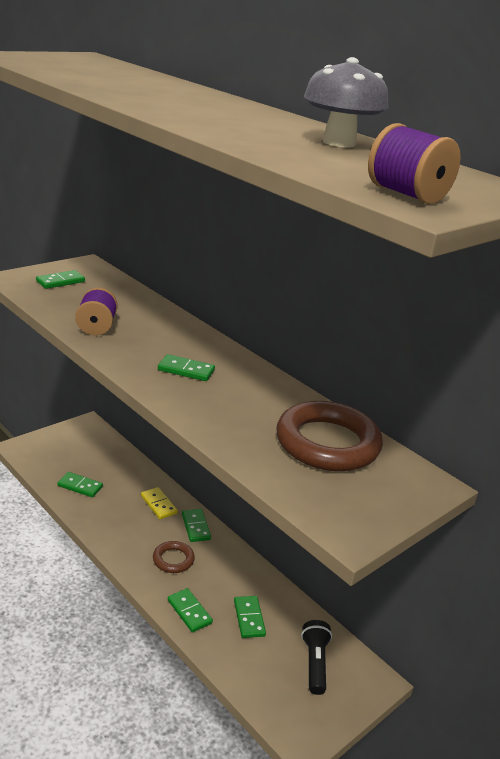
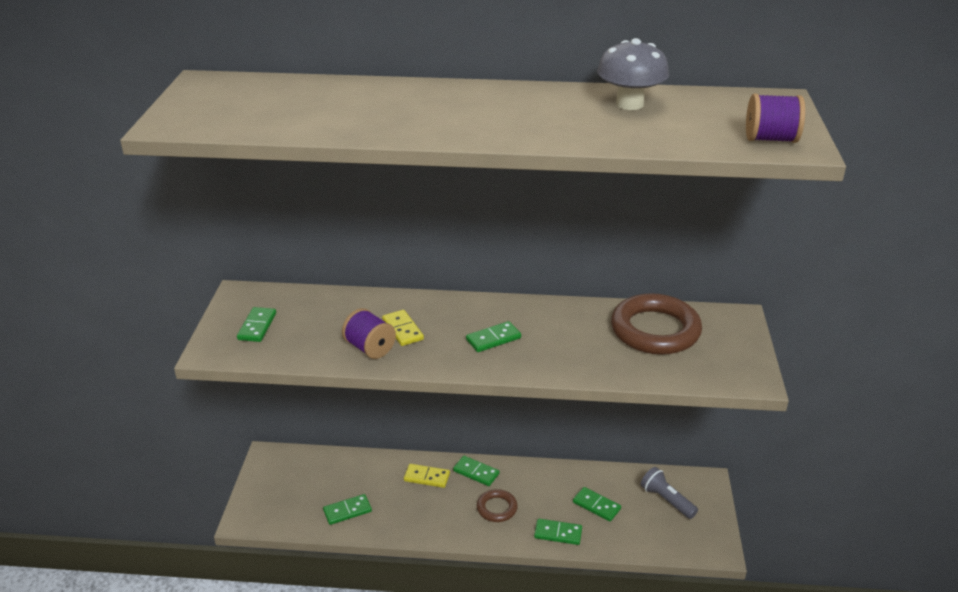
camera: 40 degrees left, 5 degrees up
black flashlight [301,620,332,695] -> grey flashlight [640,467,698,519]
none -> yellow domino [382,310,424,346]

